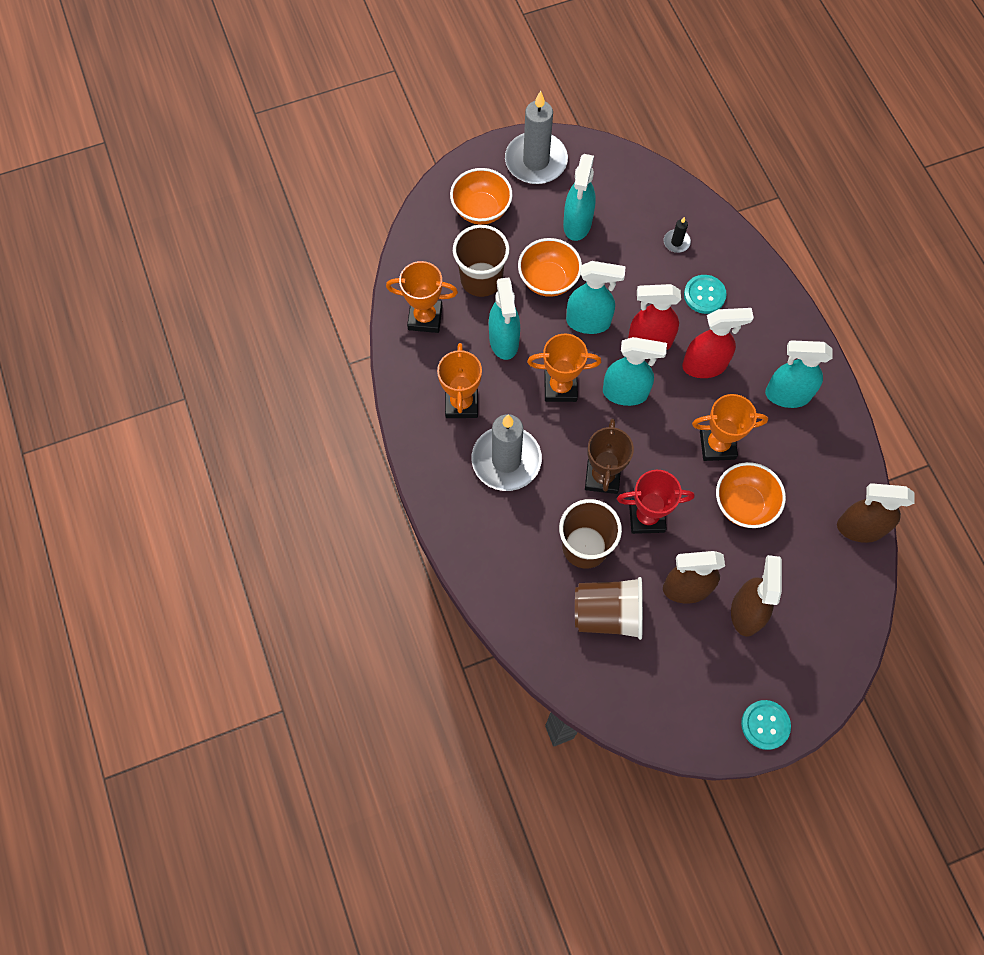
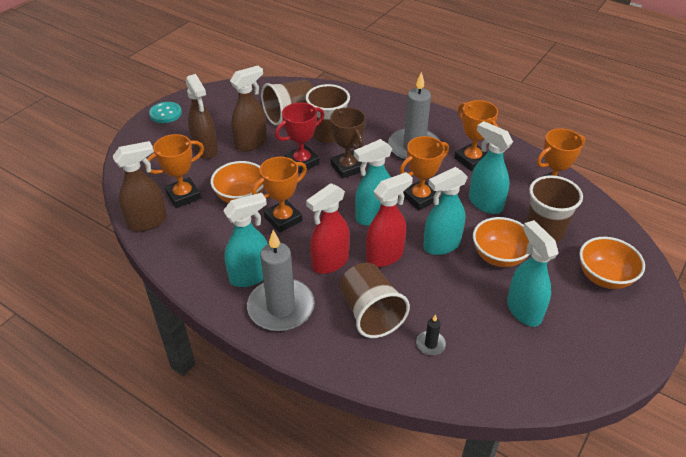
camera: 145 degrees right, 25 degrees down
grey candle [505,91,568,184] -> grey candle moved to [247,230,315,331]
turquoise button [684,275,727,314] -> brown cup [340,263,410,338]
none -> orange trophy [145,134,204,208]

